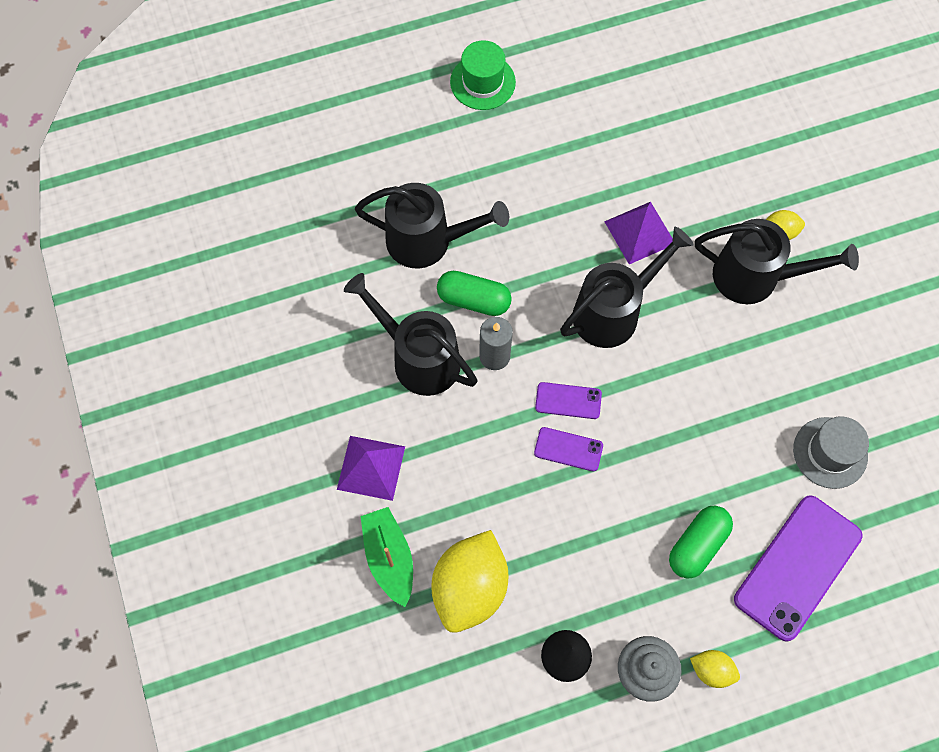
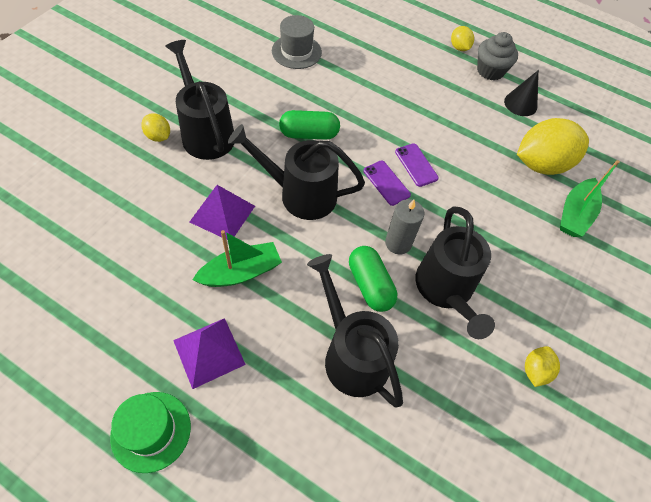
camera: 135 degrees left, 10 degrees down
purple pyramid [337,436,405,501] -> purple pyramid moved to [173,318,246,389]
green capsule [669,506,733,579] -> green capsule moved to [279,110,340,140]
purple phone [734,495,863,642] -> none
none -> green boat [193,230,282,287]
none -> yellow lemon [525,346,560,387]

